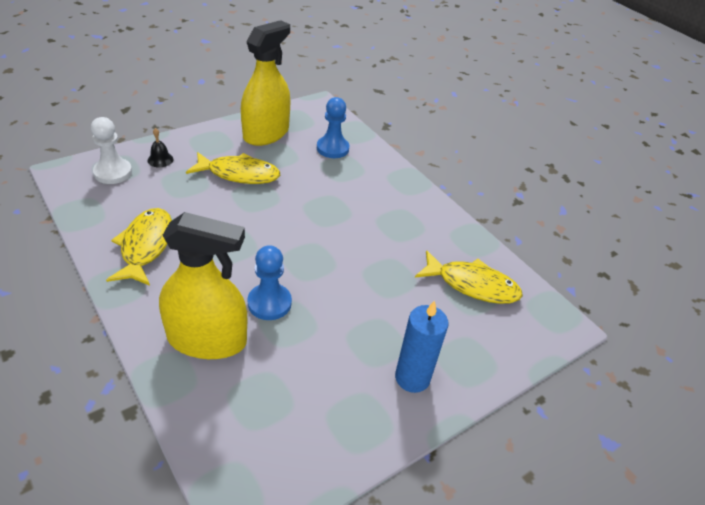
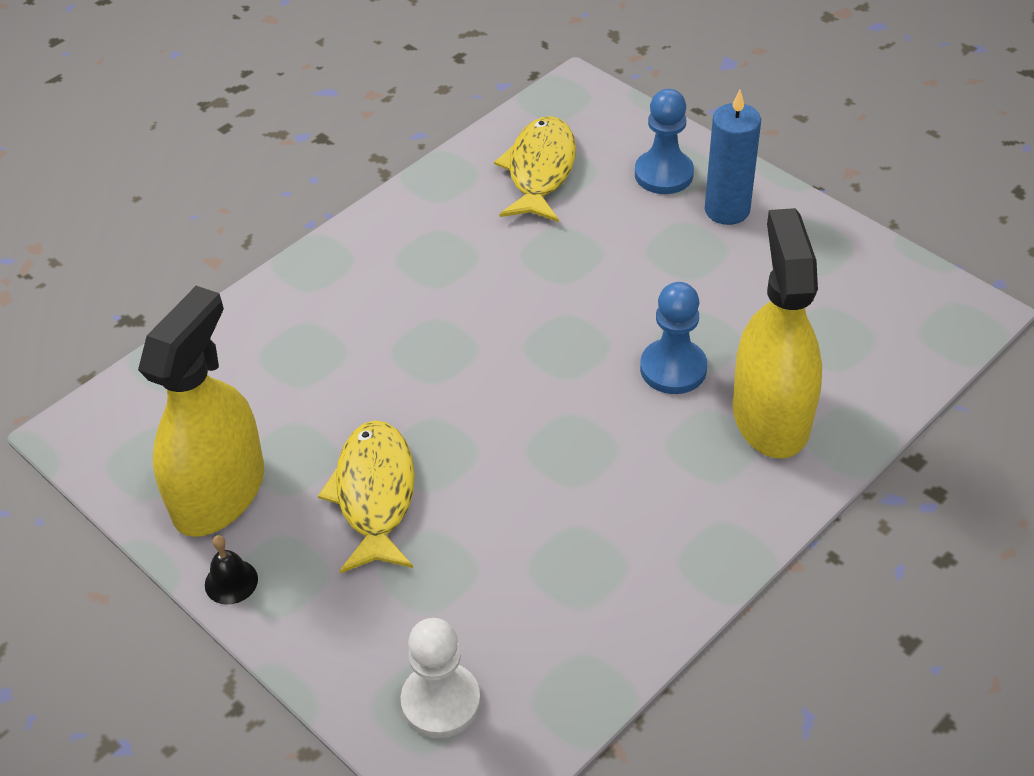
camera: 95 degrees left, 5 degrees up
yellow fish [106,208,172,286] -> none
black bell [148,128,174,167] -> black bell moved to [205,535,258,605]
yellow spray bottle [241,20,290,146] -> yellow spray bottle turned 90 degrees clockwise [138,286,264,537]
blue pawn [317,97,349,158] -> blue pawn moved to [635,89,694,194]

